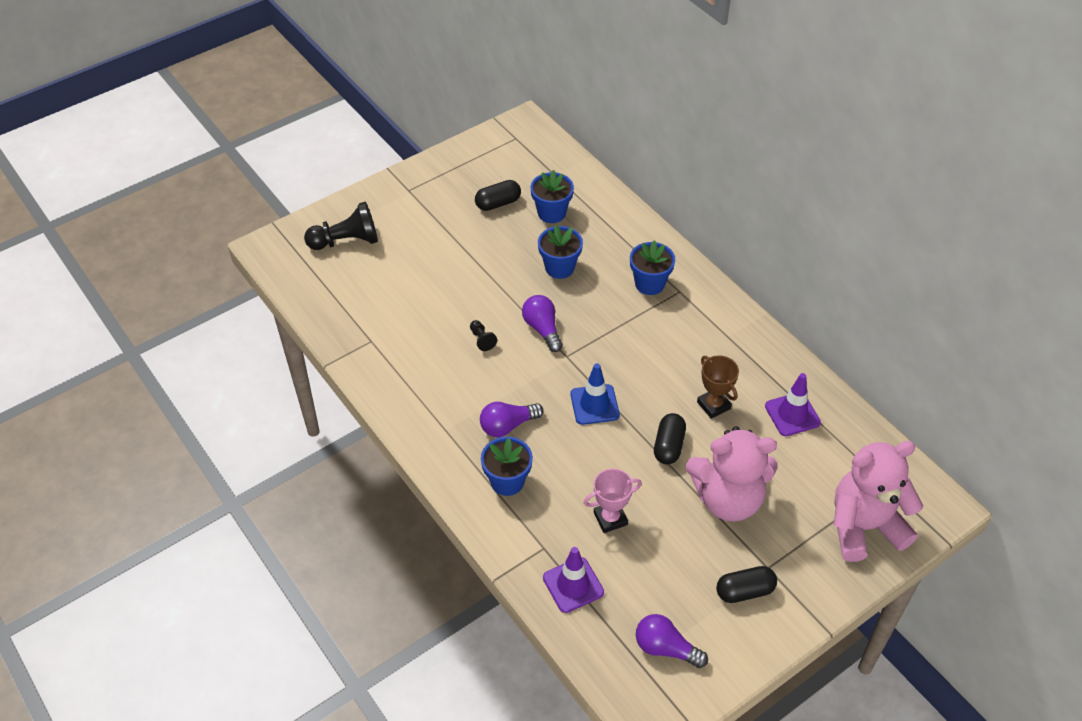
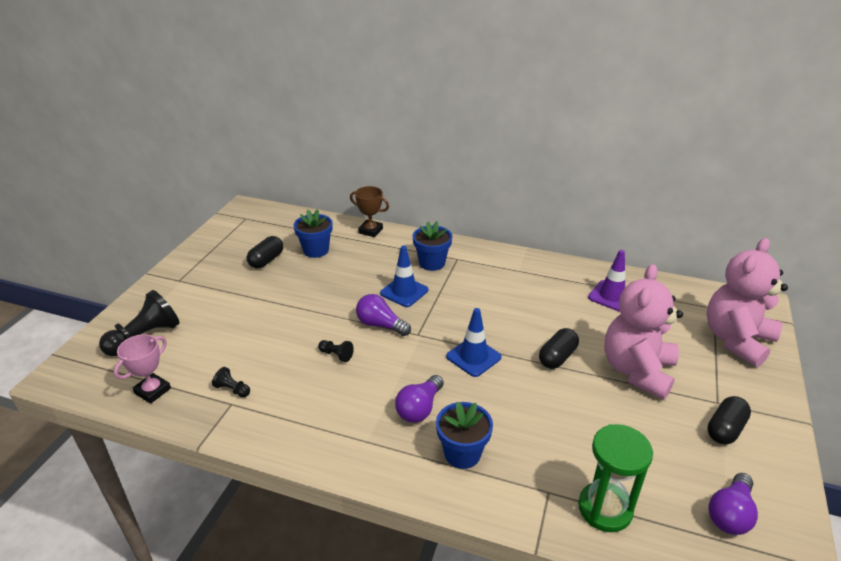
camera: 35 degrees left, 15 degrees down
blue flower pot [538,225,583,279] -> none
purple traffic cone [543,547,604,613] -> green hourglass [578,424,653,532]
pink trophy [584,469,642,533] -> pink trophy moved to [114,334,171,404]
purple light bulb [636,614,708,668] -> purple light bulb turned 45 degrees counterclockwise [708,473,758,535]
black capsule [654,413,686,465] -> black capsule turned 60 degrees clockwise [539,328,579,369]
pink teddy bear [686,426,777,522] -> pink teddy bear turned 150 degrees clockwise [604,264,683,399]
brown trophy [697,355,739,419] -> brown trophy moved to [350,186,389,237]
none -> black pawn [212,367,250,397]
none -> blue traffic cone [380,246,428,307]

